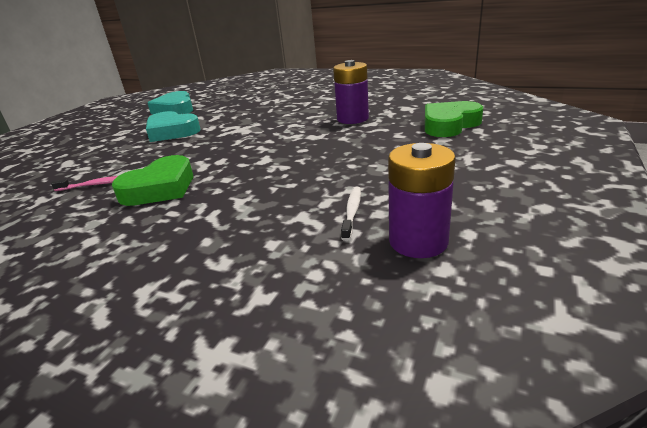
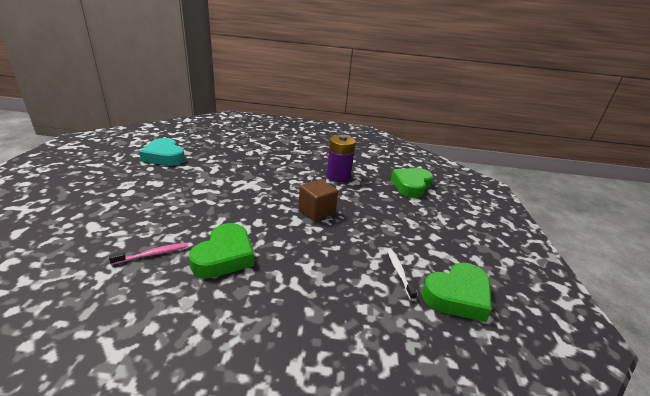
camera: 25 degrees left, 0 degrees up
turquoise heart [146,111,201,142] -> none
purple battery [388,143,455,258] -> green heart [422,263,492,322]
none -> brown cube [299,179,338,221]

